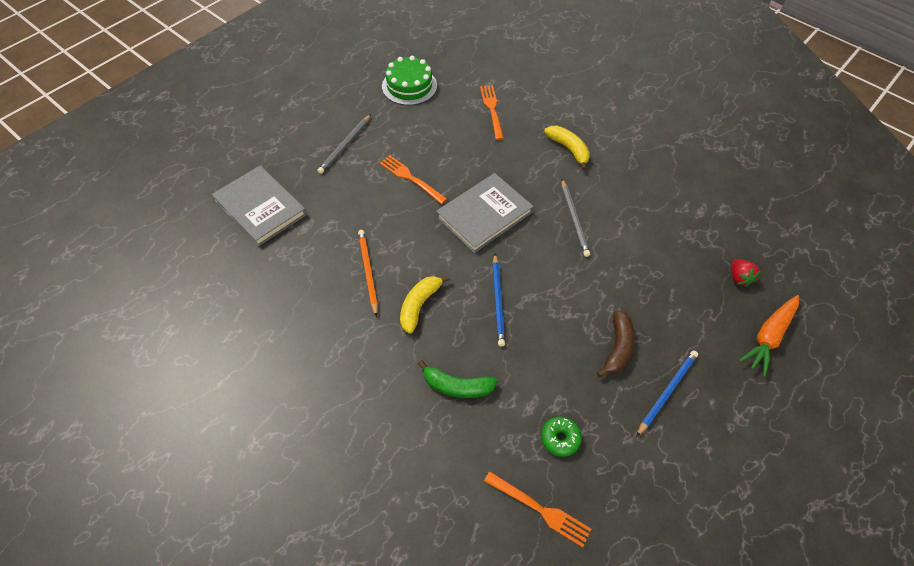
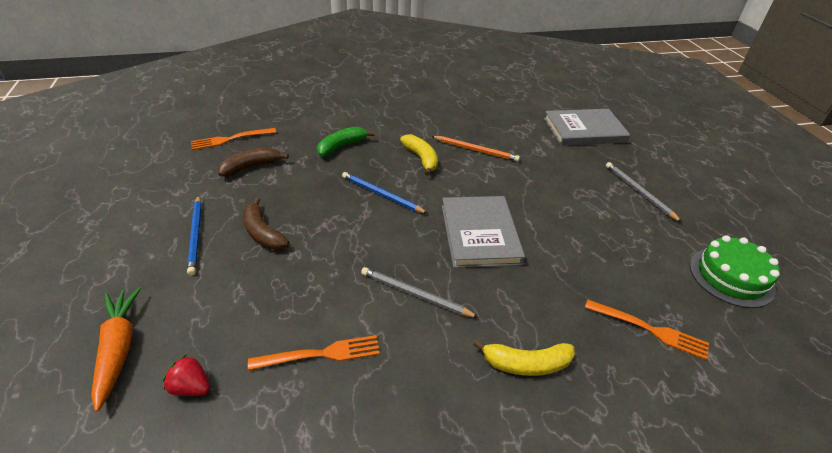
camera: 125 degrees right, 15 degrees down
orange fork [379,155,447,204] -> orange fork moved to [248,335,380,370]
green donut [541,417,582,457] -> brown banana [218,147,289,177]

